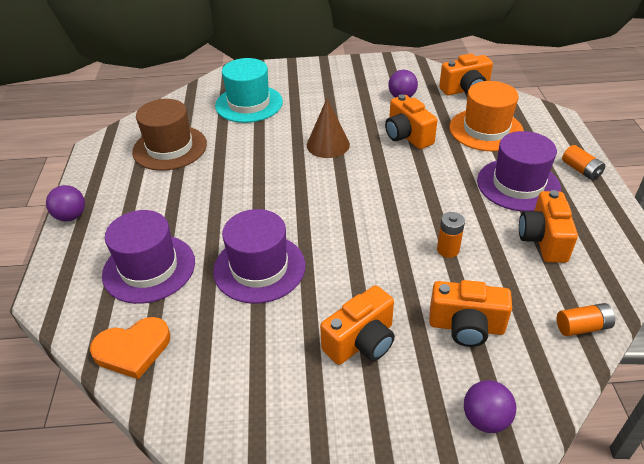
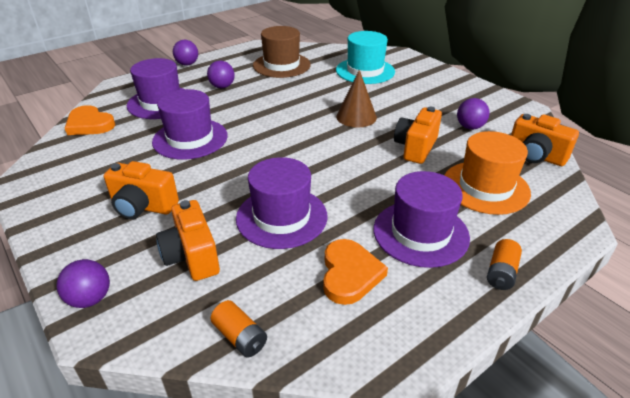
camera: 55 degrees right, 5 degrees down
orange battery [437,212,465,258] -> purple hat [236,157,327,249]
orange camera [519,190,578,263] -> orange heart [323,239,388,305]
none -> purple ball [207,61,235,88]

